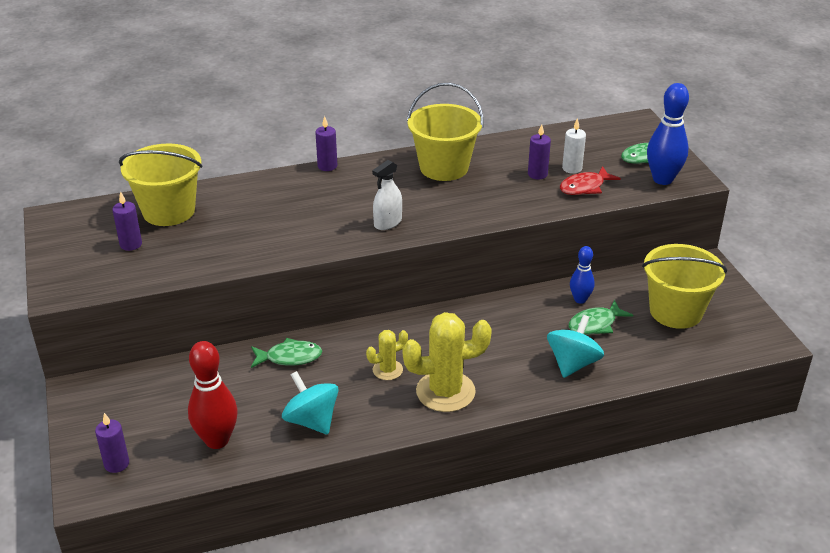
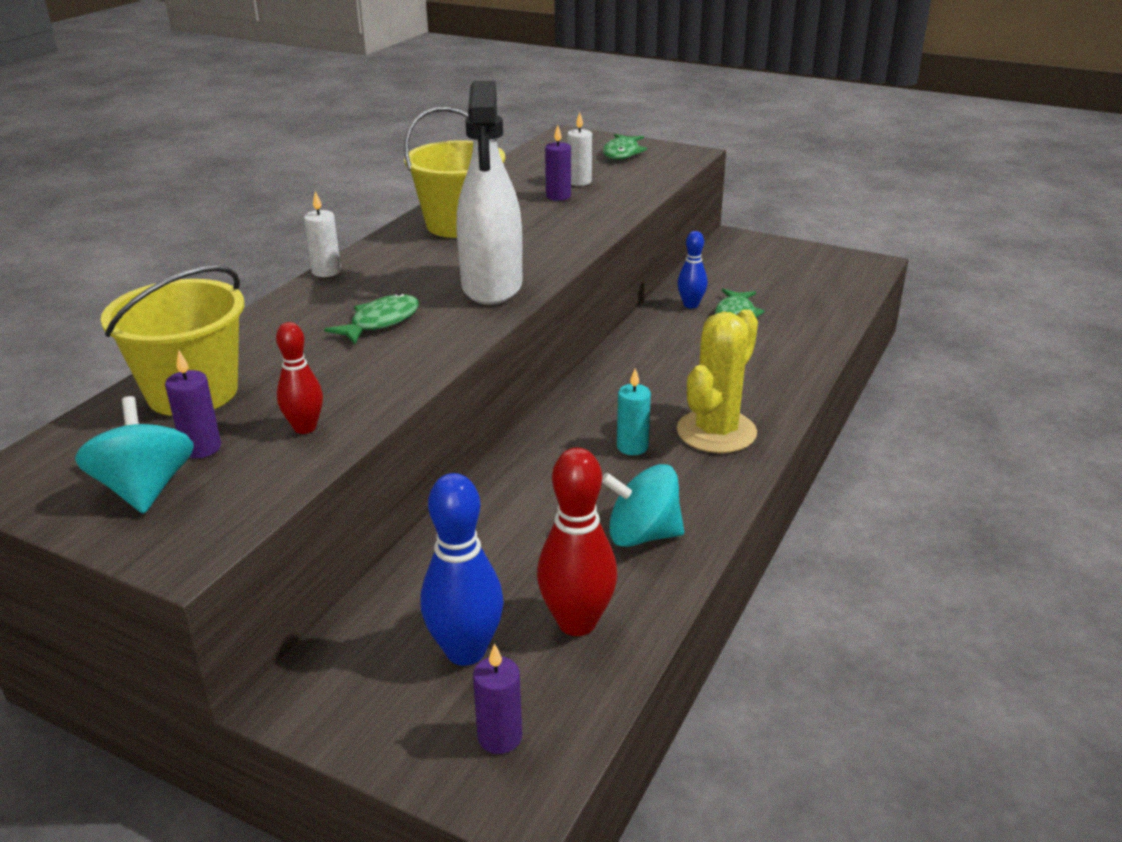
camera: 45 degrees left, 5 degrees down
green fish [251,338,322,368] -> green fish moved to [324,293,419,344]
purple candle [315,116,337,171] -> white candle [304,191,341,277]
yellow cactus [366,330,408,380] -> turquoise candle [617,368,651,455]
white spray bottle [372,160,402,230] -> white spray bottle [457,81,522,305], size x2.00
turquoise spinning top [547,315,604,378] -> turquoise spinning top moved to [75,396,194,514]
red fish [560,166,621,195] -> none
yellow bucket [642,244,727,329] -> none
blue bowling pin [647,83,689,185] -> blue bowling pin moved to [421,473,504,666]
none -> red bowling pin [276,322,323,434]

